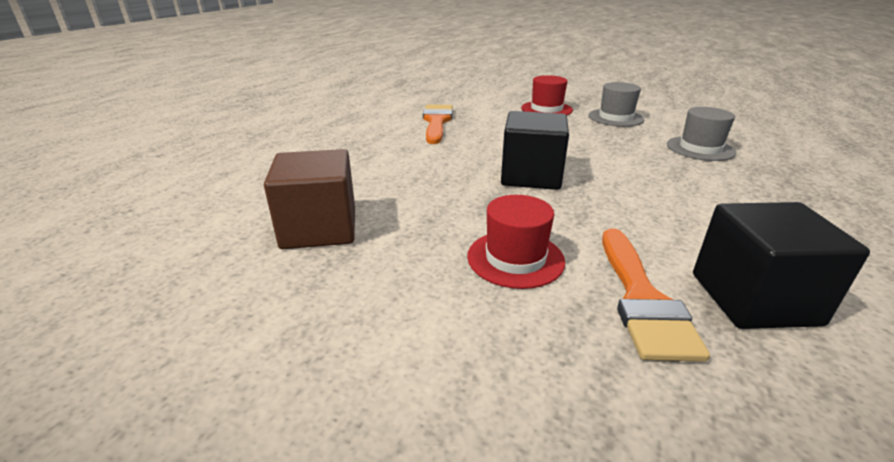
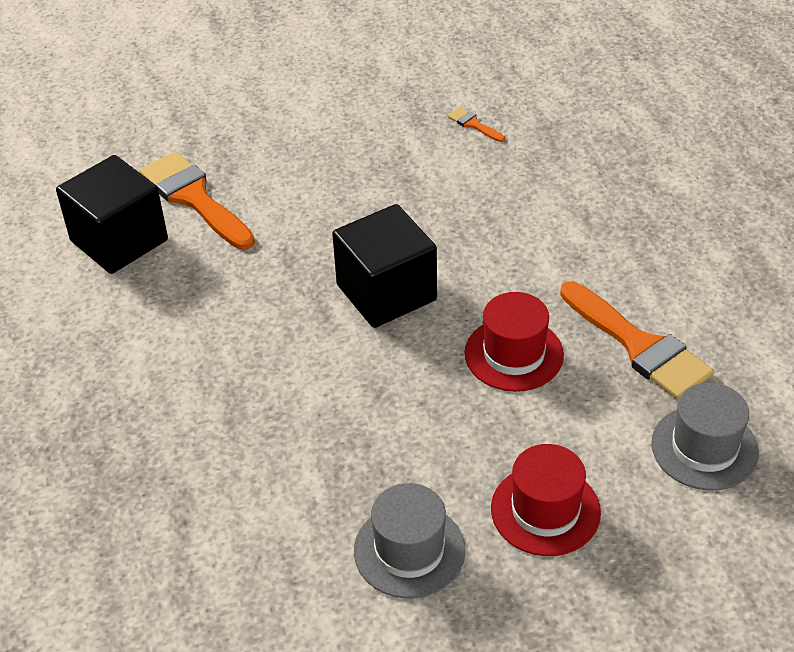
camera: 140 degrees right, 15 degrees up
brown cube [264,149,355,249] -> orange brush [448,107,505,142]
red hat [467,195,565,289] -> red hat moved to [465,292,564,392]
grey hat [667,107,736,161] -> grey hat moved to [651,383,759,490]

